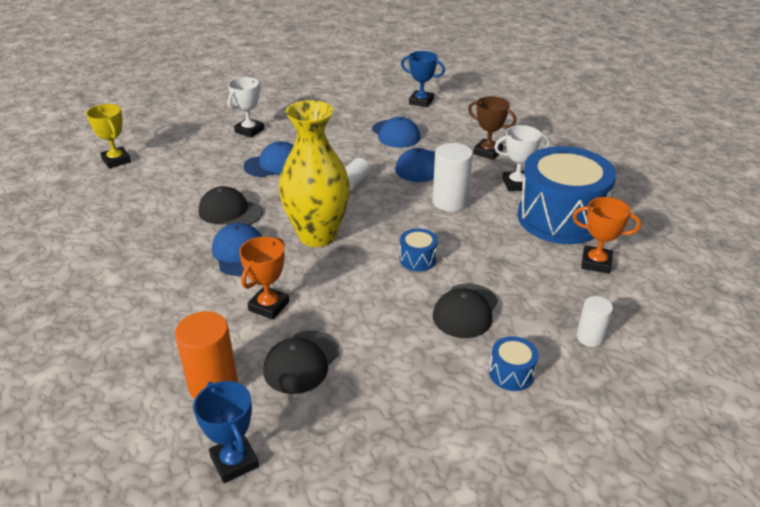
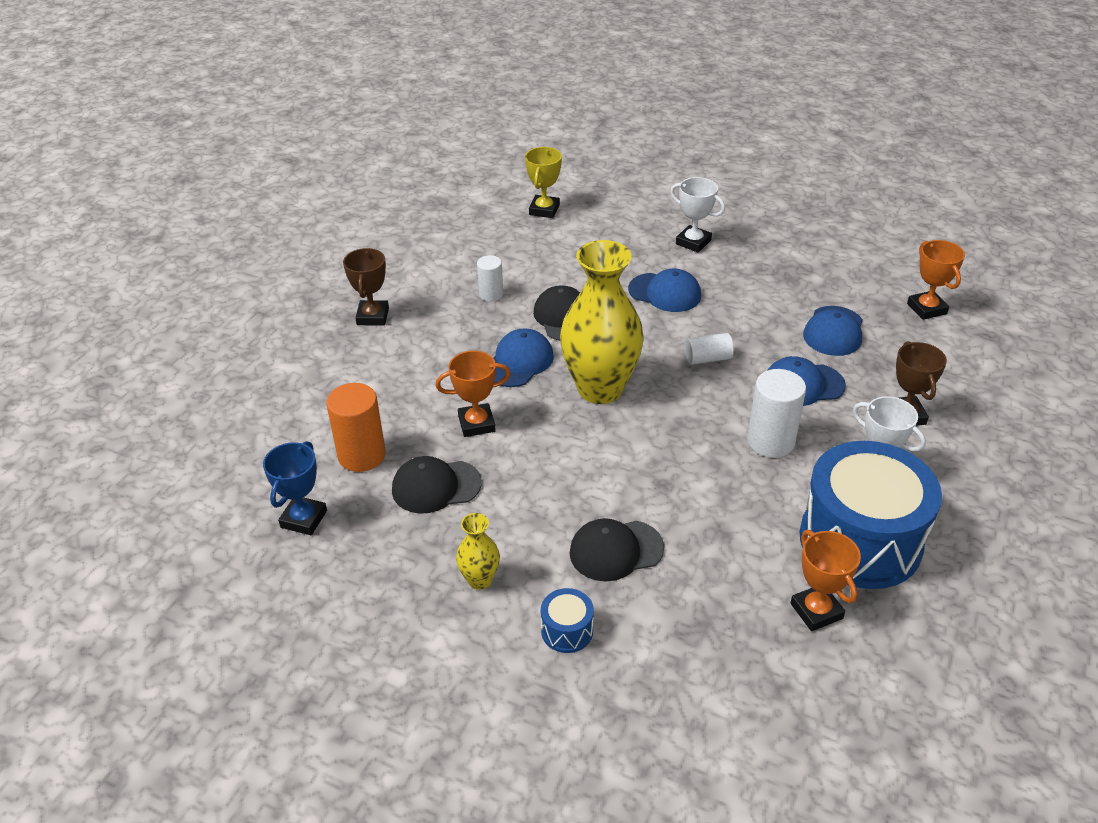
camera: 50 degrees right, 5 degrees up
white trophy [228,77,264,138] -> white trophy turned 45 degrees clockwise [670,177,725,252]
blue drum [399,228,438,272] -> none
blue trophy [401,51,445,107] -> orange trophy [907,240,965,320]
white cylinder [577,296,613,347] -> white cylinder moved to [477,255,503,301]
none -> brown trophy [343,248,389,326]
none -> yellow vase [456,513,500,590]

